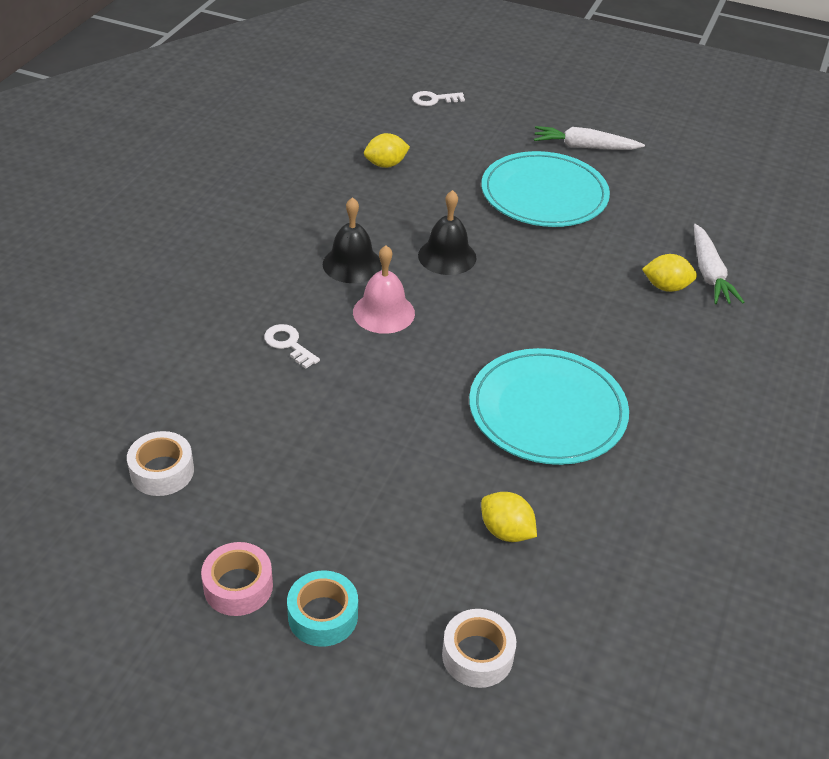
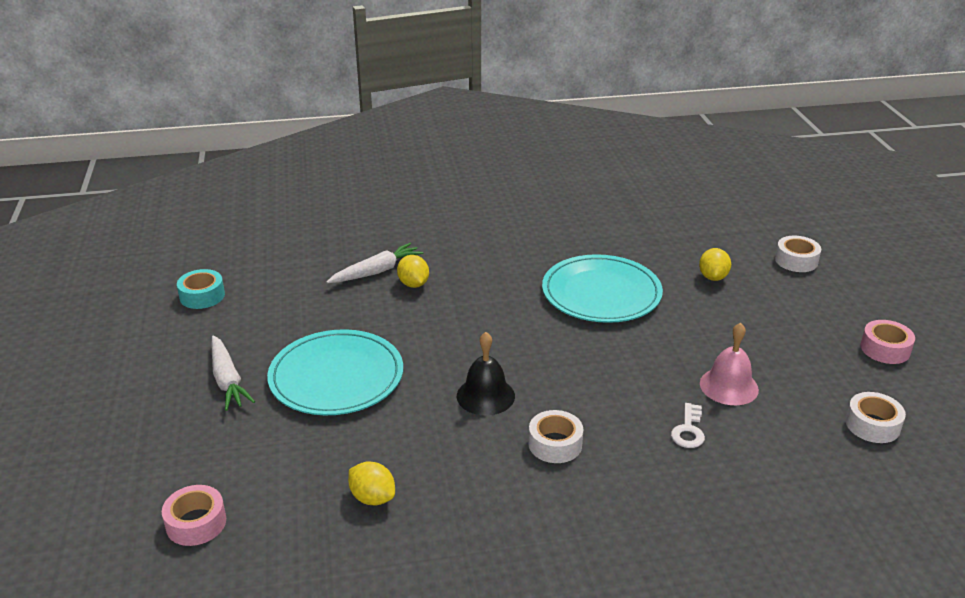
camera: 120 degrees left, 10 degrees down
turquoise tape [287,570,358,647] -> turquoise tape moved to [177,269,225,309]
black bell [323,197,382,283] -> white tape [528,410,583,463]
pink bell [353,245,415,334] -> pink bell moved to [700,323,759,405]
white key [412,91,465,106] -> pink tape [162,485,226,546]

